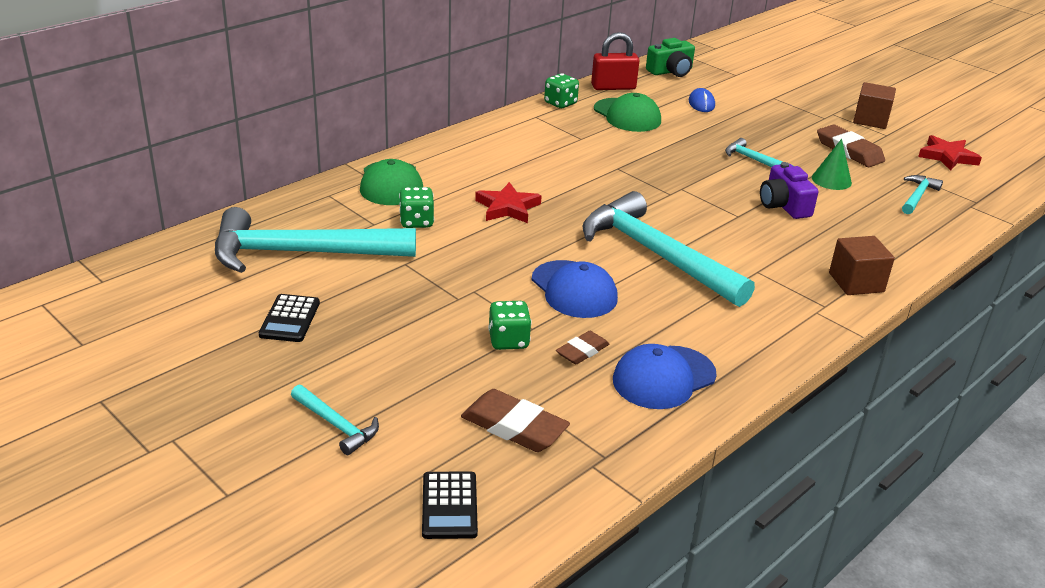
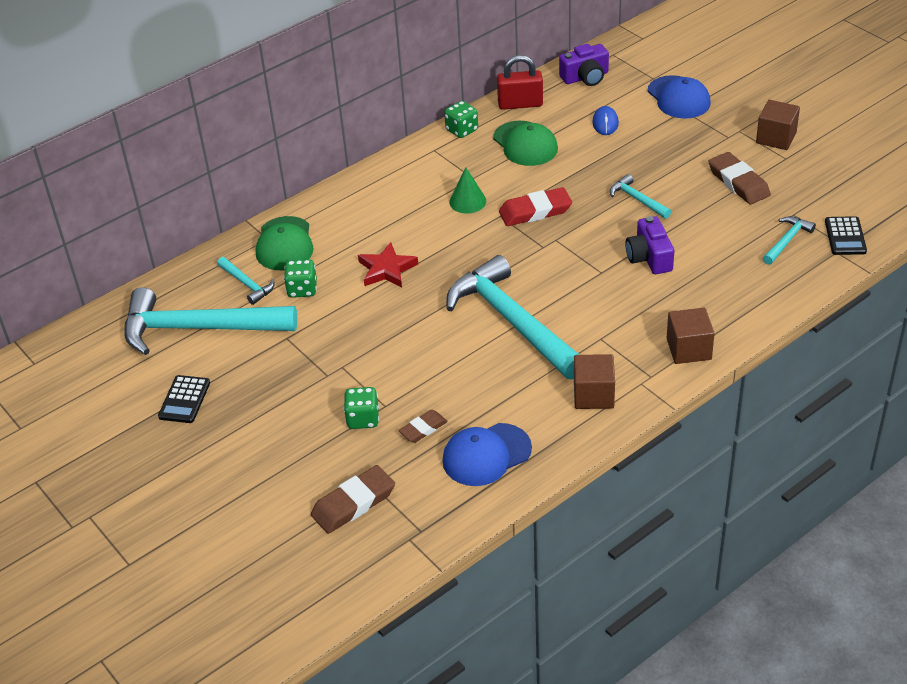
camera: 10 degrees right, 10 degrees up
turquoise hammer [291,385,379,455] -> turquoise hammer moved to [217,257,275,305]
black calculator [422,472,478,539] -> black calculator moved to [825,216,867,255]
brown eraser [461,389,570,452] -> brown eraser turned 75 degrees counterclockwise [311,465,395,534]
blue cap [532,260,618,318] -> blue cap moved to [648,75,711,119]
green camera [646,38,695,77] -> purple camera [559,44,609,86]
green cone [812,139,852,190] -> green cone moved to [449,168,486,214]
red star [918,135,982,171] -> none
none -> red eraser [499,187,572,226]
none -> brown cube [574,354,615,409]

